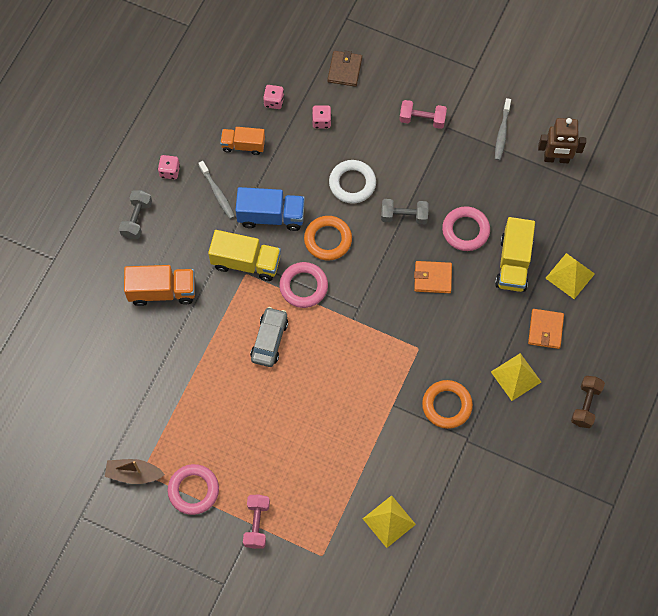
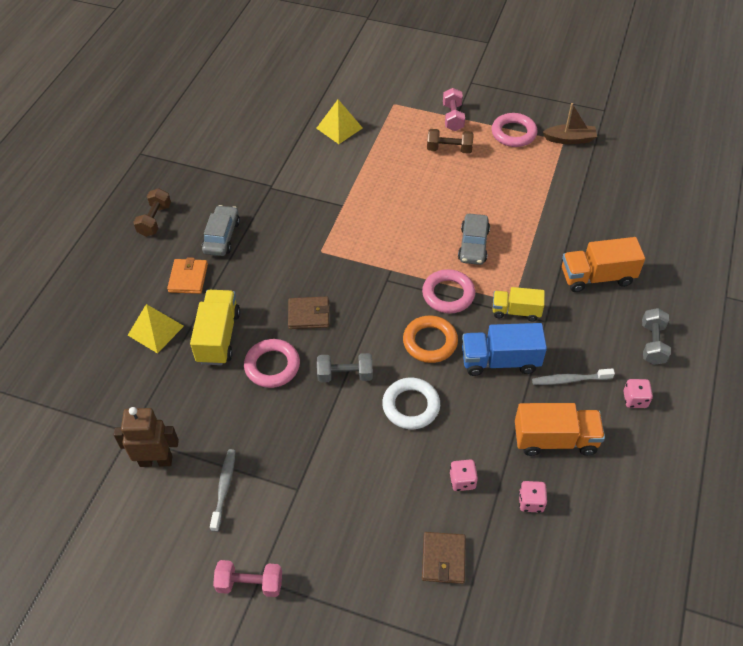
camera: 175 degrees right, 15 degrees down
grey toothbrush [198,161,235,219] -> grey toothbrush turned 60 degrees counterclockwise [532,368,615,385]
yellow truck [208,230,281,281] -> yellow truck [493,287,545,322], size x0.66
orange truck [220,127,265,155] -> orange truck [515,403,605,456], size x1.52
pink dumbbell [399,100,447,129] -> pink dumbbell moved to [213,560,282,597]
orange wallet [414,261,452,293] -> brown wallet [288,297,330,329]
orange ring [422,380,473,429] -> none
yellow pyramid [491,353,541,401] -> grey car [202,205,240,256]
none -> brown dumbbell [427,129,474,154]

